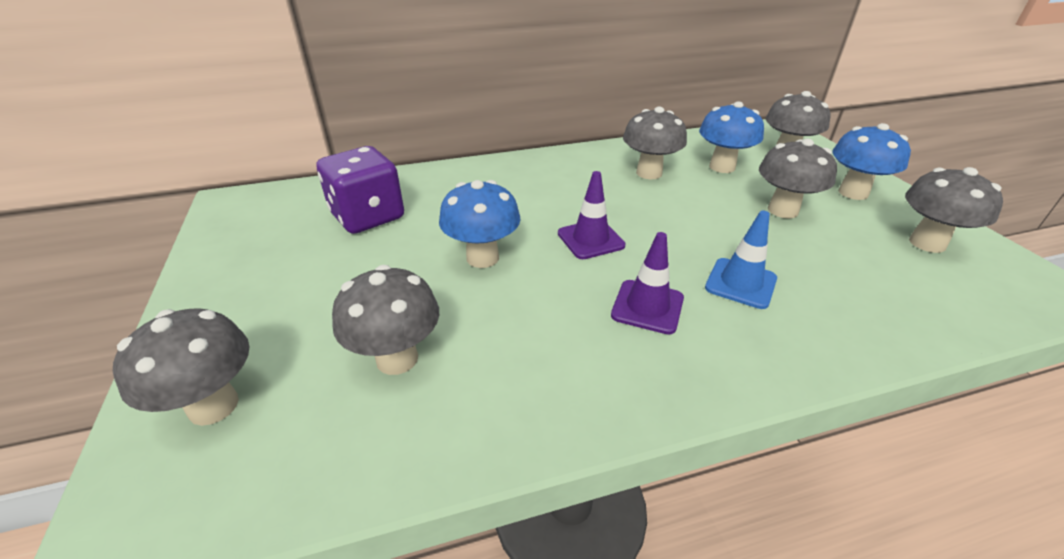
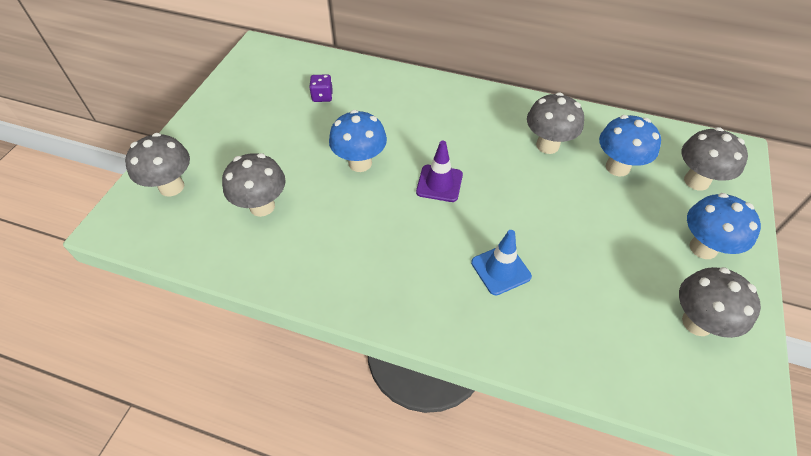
camera: 35 degrees right, 15 degrees up
purple dice [317,146,404,234] -> purple dice [309,74,333,102], size x0.46
purple traffic cone [611,232,684,334] -> none
grey mushroom [759,139,837,219] -> none

